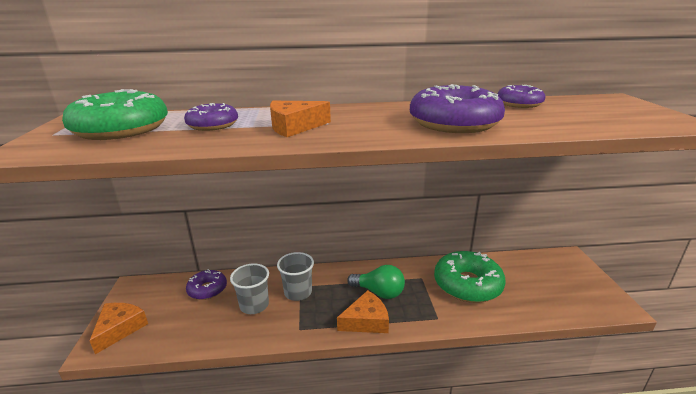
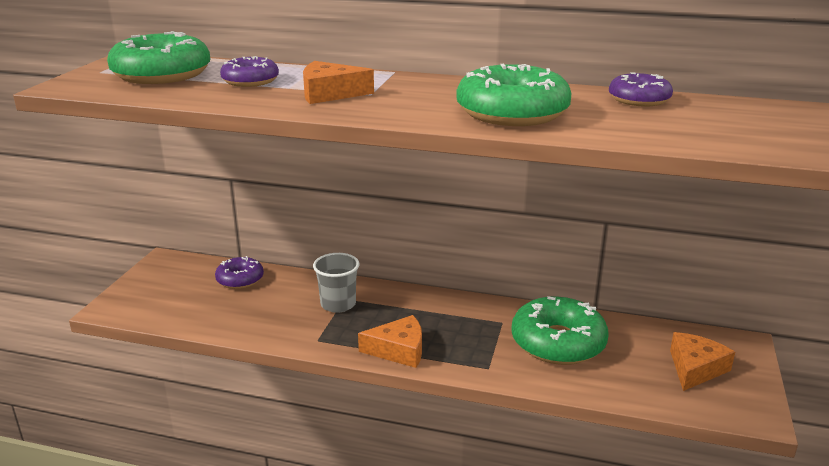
camera: 20 degrees right, 0 degrees up
orange cheese [89,303,148,354] -> orange cheese moved to [670,332,735,391]
grey cup [230,263,269,314] -> none
green light bulb [347,265,405,299] -> none
purple donut [410,84,505,133] -> green donut [456,64,571,126]

